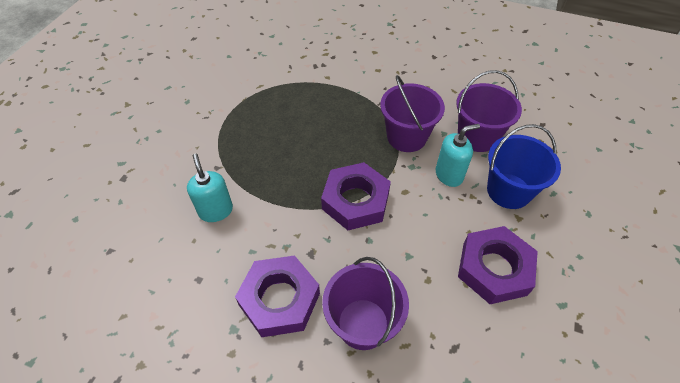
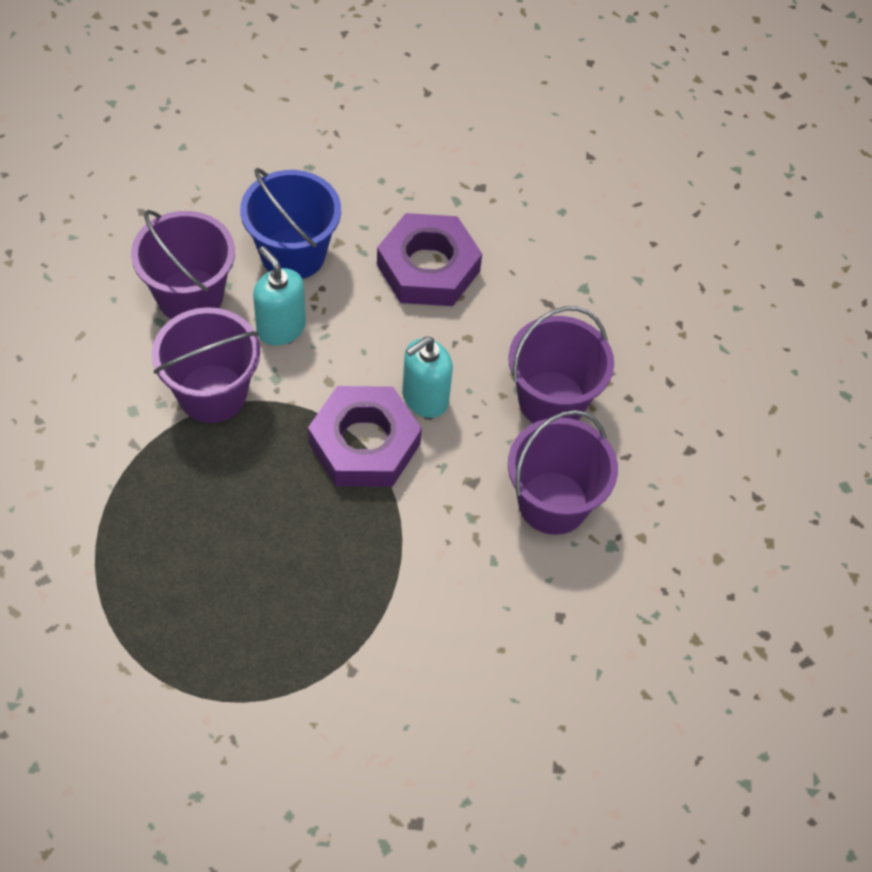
camera: 110 degrees left, 5 degrees up
turquoise soap dispenser [187,153,233,222] -> turquoise soap dispenser moved to [402,336,453,418]
purple nut [235,255,320,337] -> purple bucket [508,410,618,535]

